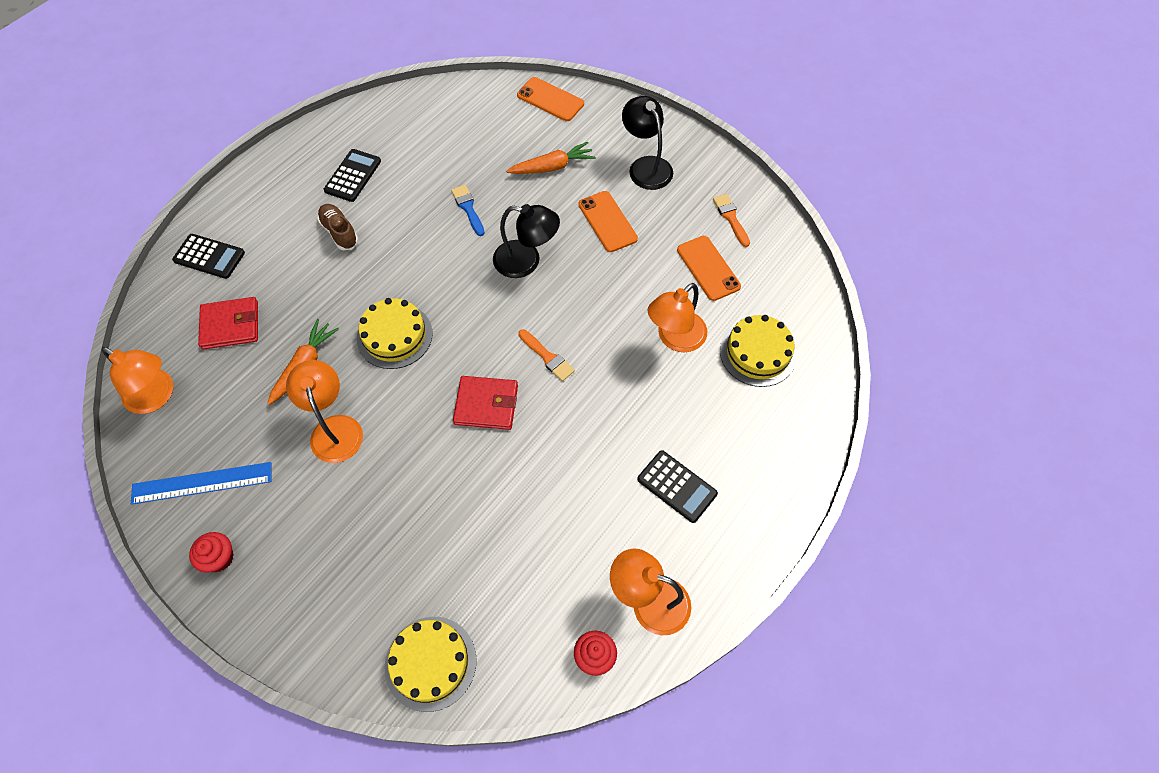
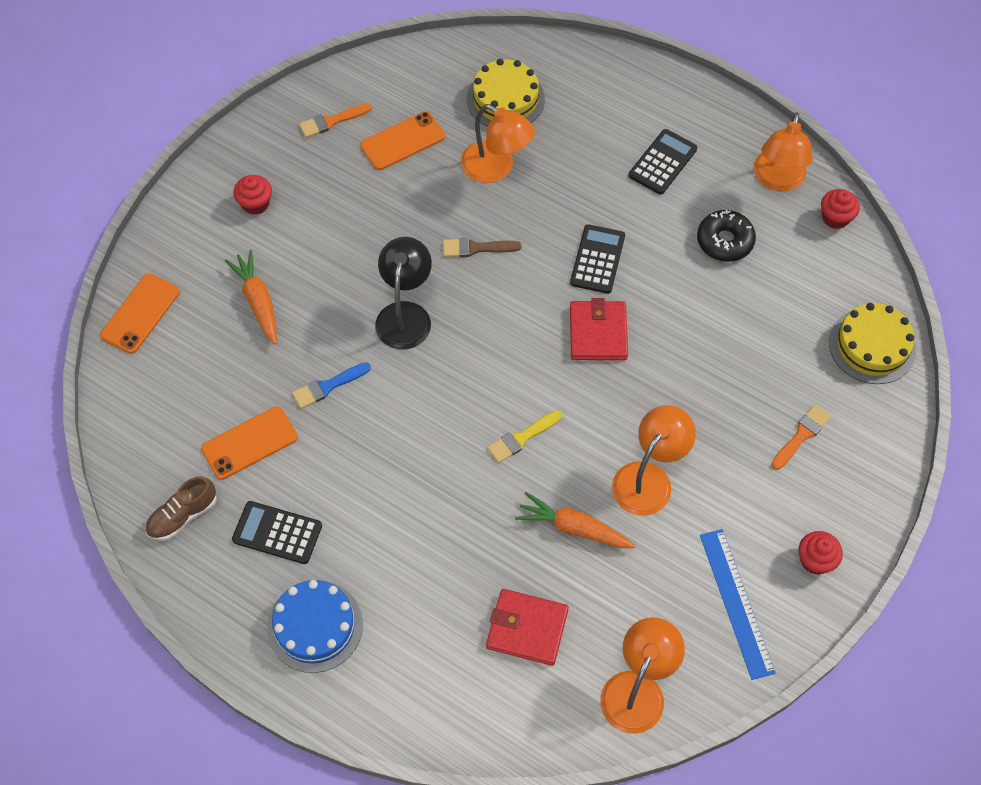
camera: 95 degrees left, 0 degrees up
black calculator [172,234,245,279] -> black calculator moved to [570,224,625,294]
red wallet [198,297,258,350] -> red wallet turned 60 degrees counterclockwise [486,589,569,666]
orange lamp [286,360,363,463] -> orange lamp turned 150 degrees clockwise [612,405,696,516]
brown shoe [317,204,358,250] -> brown shoe moved to [145,476,217,541]
yellow cake [357,298,433,369] -> yellow brush [487,410,562,463]
orange brush [518,329,575,381] -> orange brush moved to [771,405,831,470]
orange phone [578,191,638,252] -> orange phone moved to [201,406,298,480]
black lamp [622,96,673,190] -> red cupcake [233,175,272,215]
none -> blue cake [267,580,363,673]
none -> brown brush [443,238,521,257]
none -> black donut [697,210,756,262]

